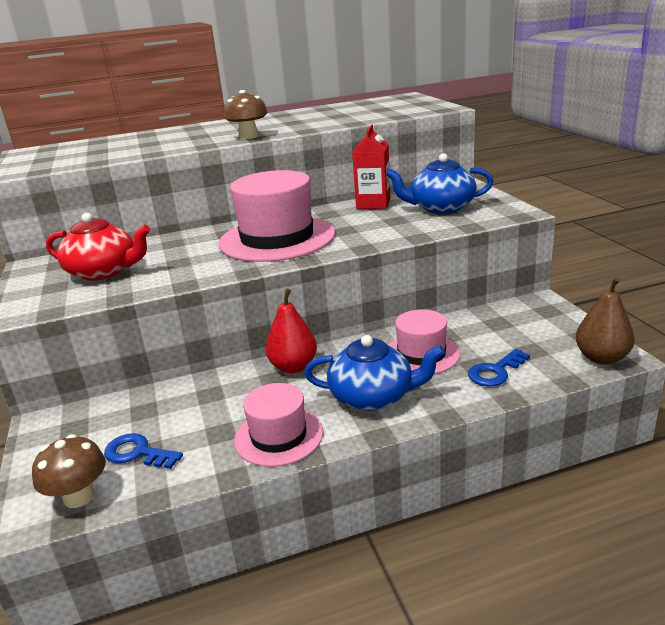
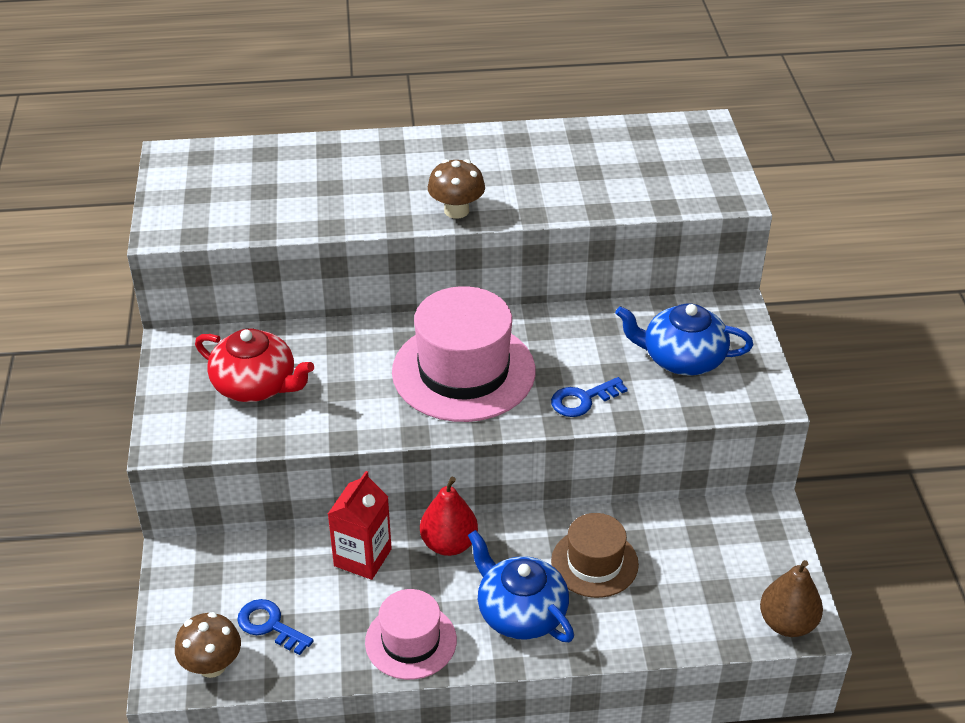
camera: 10 degrees right, 15 degrees up
blue teapot [304,335,445,411] -> blue teapot turned 150 degrees counterclockwise [468,530,574,642]
red carton [352,124,391,209] -> red carton moved to [328,471,392,580]
pink hat [388,309,460,374] -> brown hat [551,513,639,598]
blue key [468,349,530,387] -> blue key moved to [551,377,628,417]

